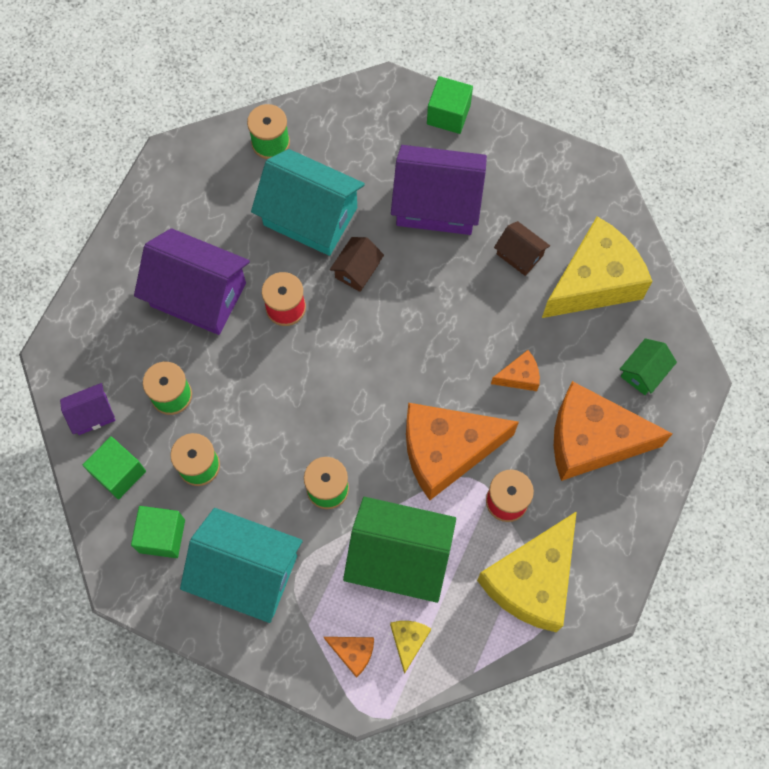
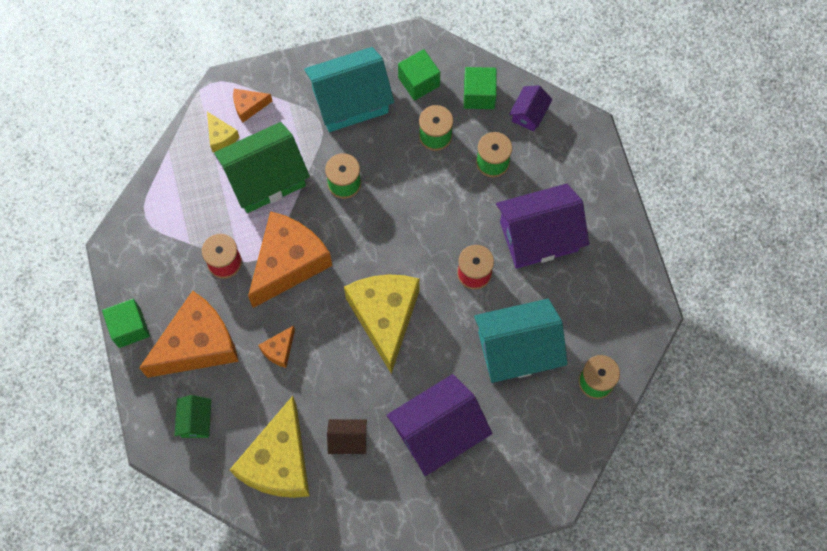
camera: 140 degrees right, 0 degrees up
brown house [330,237,384,292] -> none
green cube [427,76,473,134] -> green cube moved to [102,299,150,348]
yellow cheese [477,511,577,632] -> yellow cheese moved to [344,274,420,374]

